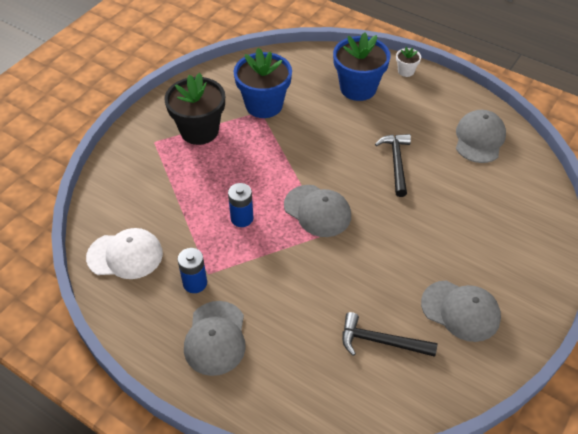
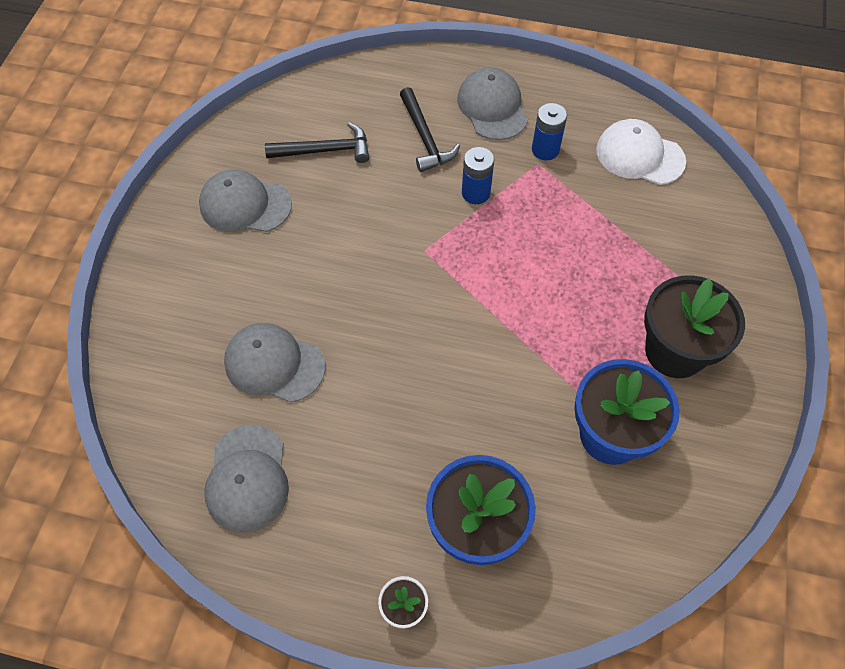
camera: 160 degrees right, 10 degrees up
white cap [86,228,163,279] -> white cap turned 45 degrees clockwise [596,119,686,185]
blue battery [228,183,253,227] -> blue battery moved to [462,147,494,204]
grey cap [284,185,351,237] -> grey cap moved to [224,323,325,403]
black hammer [375,134,411,197] -> black hammer moved to [400,87,460,172]

